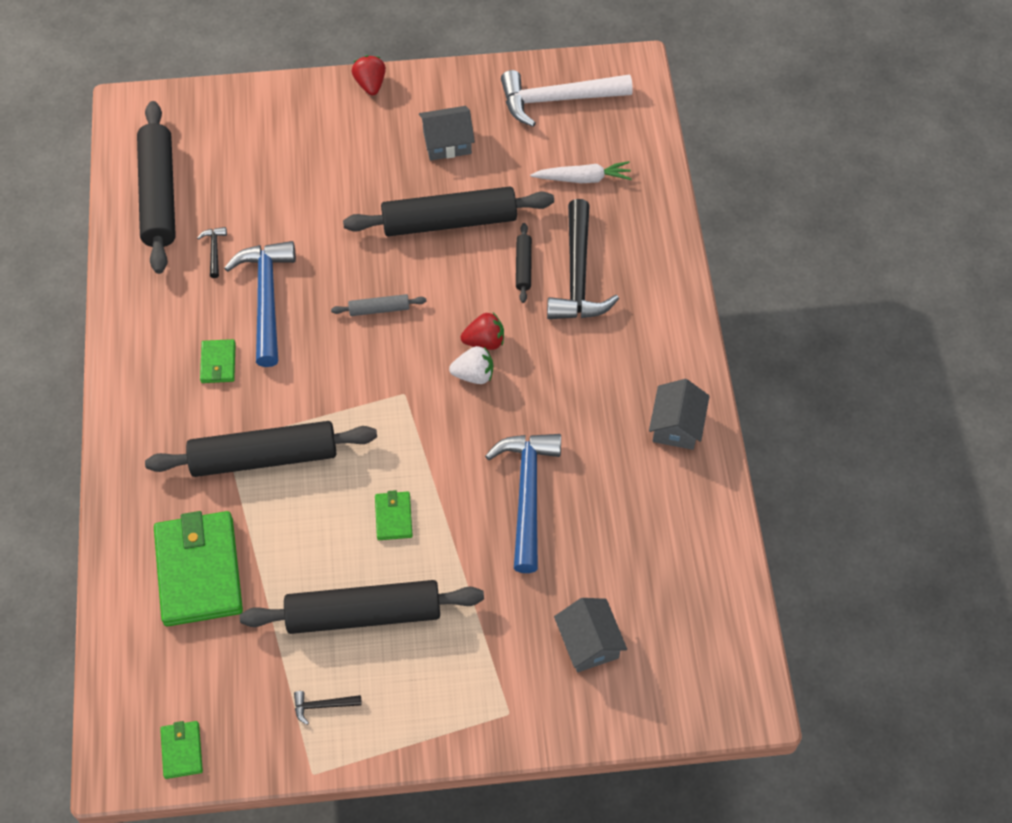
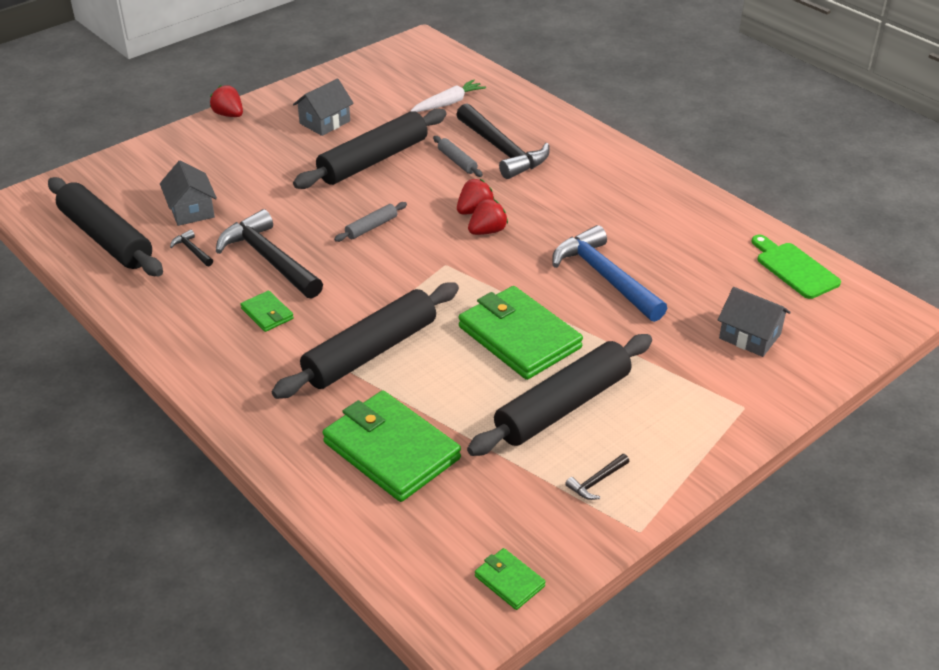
camera: 35 degrees left, 20 degrees down
blue hammer [224,241,296,367] -> black hammer [216,209,323,299]
green wallet [375,490,413,540] -> green wallet [459,286,583,380], size x2.18
white strawberry [449,346,493,384] -> red strawberry [468,199,508,235]
white hammer [501,70,633,127] -> none
black rolling pin [516,223,532,303] -> grey rolling pin [433,136,483,177]
grey house [649,379,710,450] -> grey house moved to [160,160,217,226]
none -> green cutting board [751,235,841,299]

